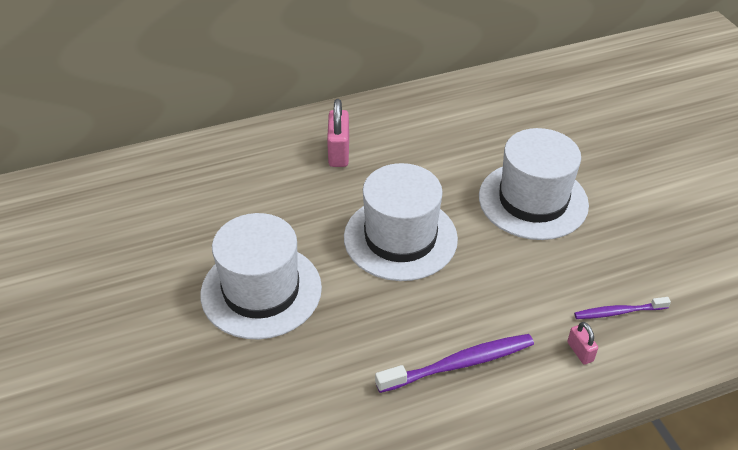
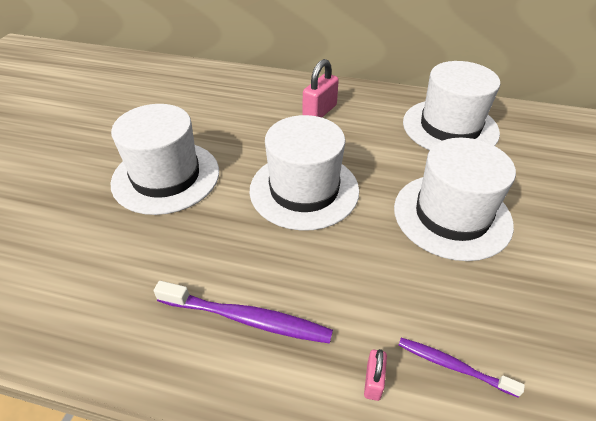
camera: 35 degrees right, 0 degrees up
none -> white hat [403,61,500,150]

